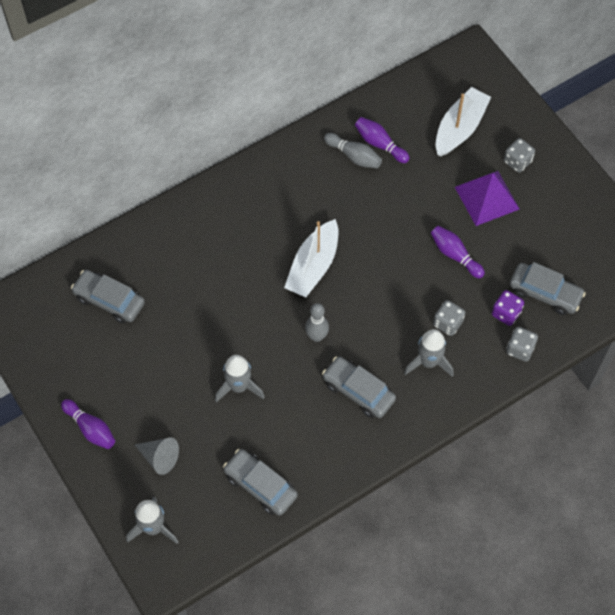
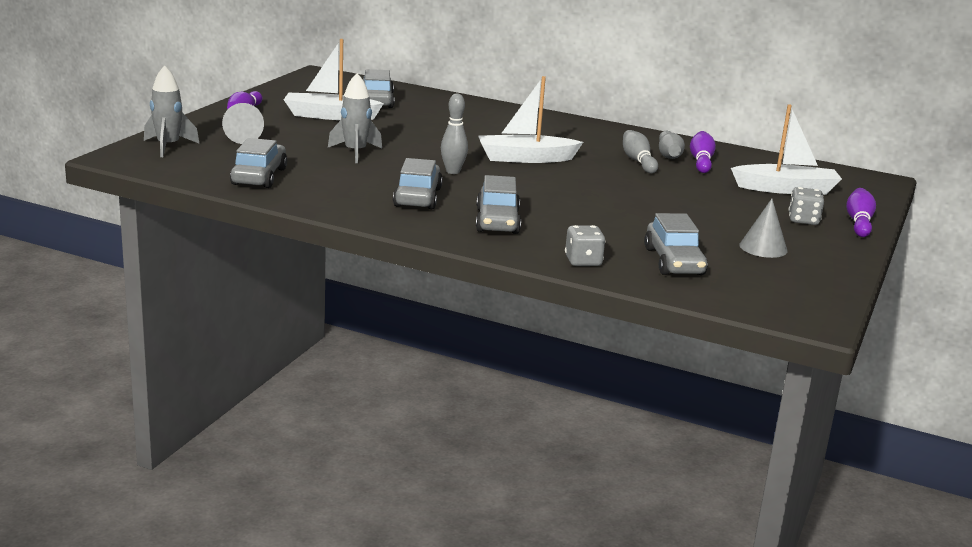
camera: 55 degrees right, 40 degrees down
grey rocket [404,329,454,377] -> grey car [476,175,521,234]
purple bowling pin [431,226,485,278] -> purple bowling pin moved to [846,188,876,237]
grey dice [433,300,465,336] -> none
purple pyramid [455,171,520,226] -> none
purple dice [492,290,524,326] -> none
none -> white boat [284,39,384,120]
none -> grey bowling pin [623,130,658,173]
none -> grey cone [739,199,788,258]

